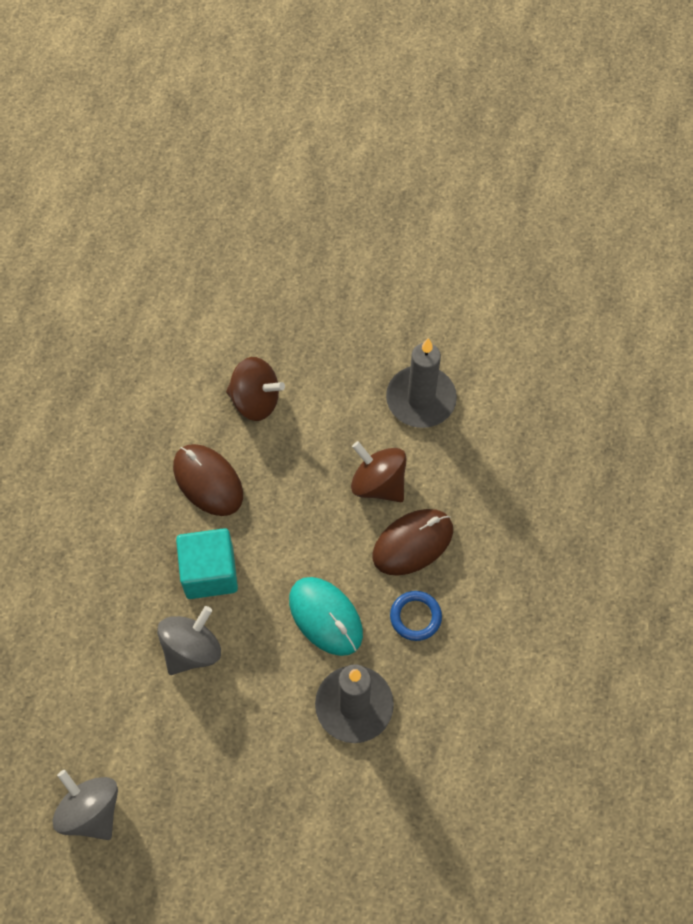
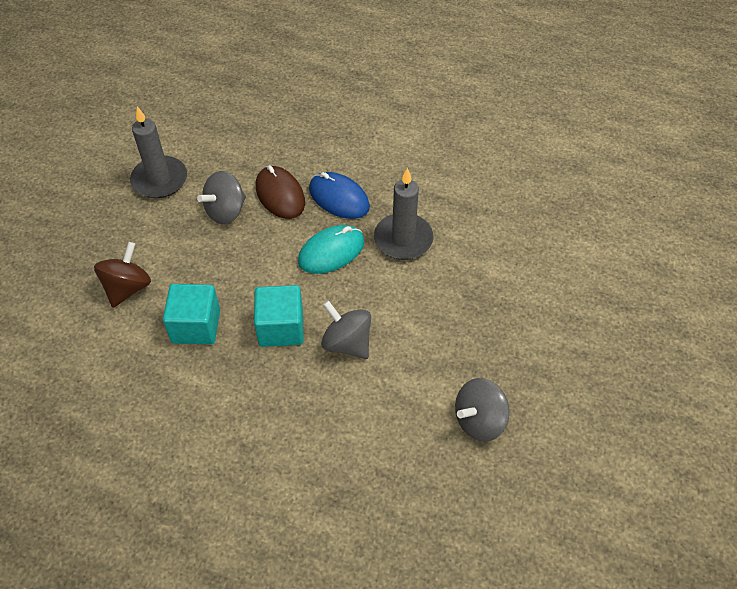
camera: 85 degrees left, 10 degrees down
brown mouse [173,444,243,516] -> turquoise cube [163,284,220,344]
brown spinning top [351,441,407,502] -> grey spinning top [197,171,246,224]
blue ring [390,591,442,641] -> blue mouse [309,172,370,219]

